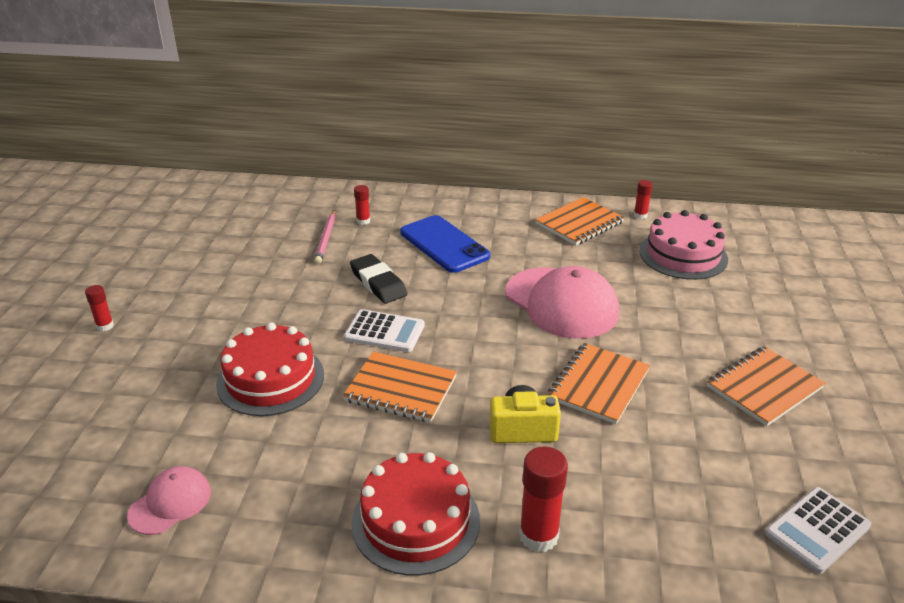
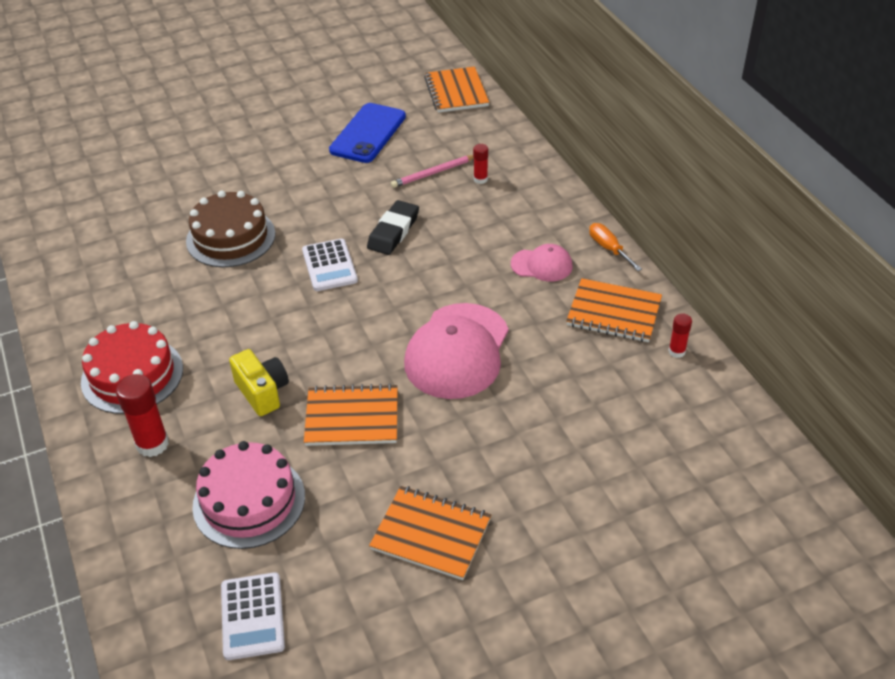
camera: 60 degrees right, 10 degrees up
red glue stick [85,285,114,331] -> none
pink cap [127,466,211,535] -> pink cap moved to [511,244,573,281]
red cake [216,323,324,416] -> brown cake [186,191,275,267]
orange notebook [343,351,457,423] -> orange notebook moved to [424,67,489,113]
blue phone [400,215,490,273] -> blue phone moved to [329,103,406,163]
pink cake [639,210,728,280] -> pink cake moved to [192,441,305,549]
white calculator [765,487,871,574] -> white calculator turned 120 degrees counterclockwise [221,572,285,660]
none -> orange screwdriver [589,223,642,271]

